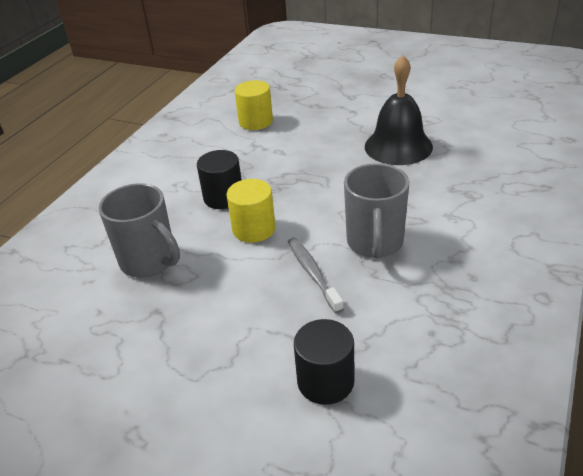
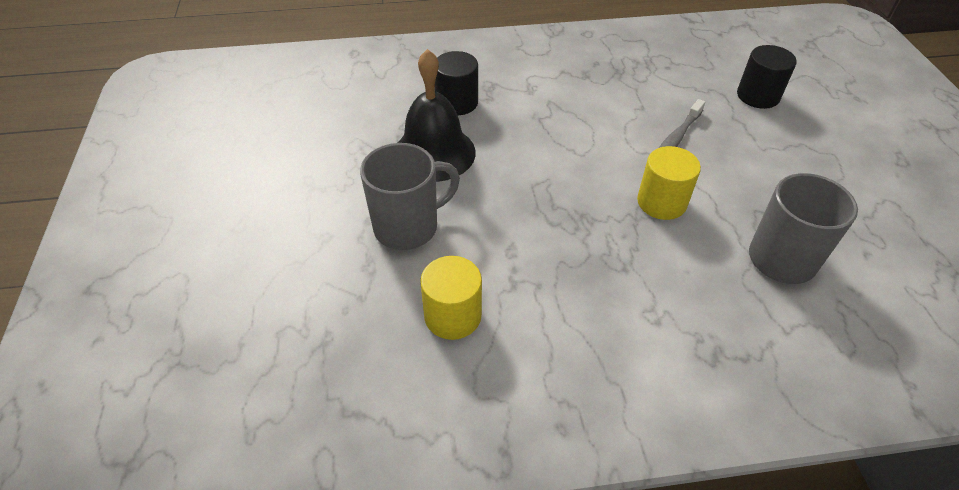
camera: 125 degrees left, 10 degrees up
black cylinder [197,150,242,209] -> black cylinder moved to [435,51,478,115]
grey mug [344,163,409,258] -> grey mug moved to [360,143,460,250]

